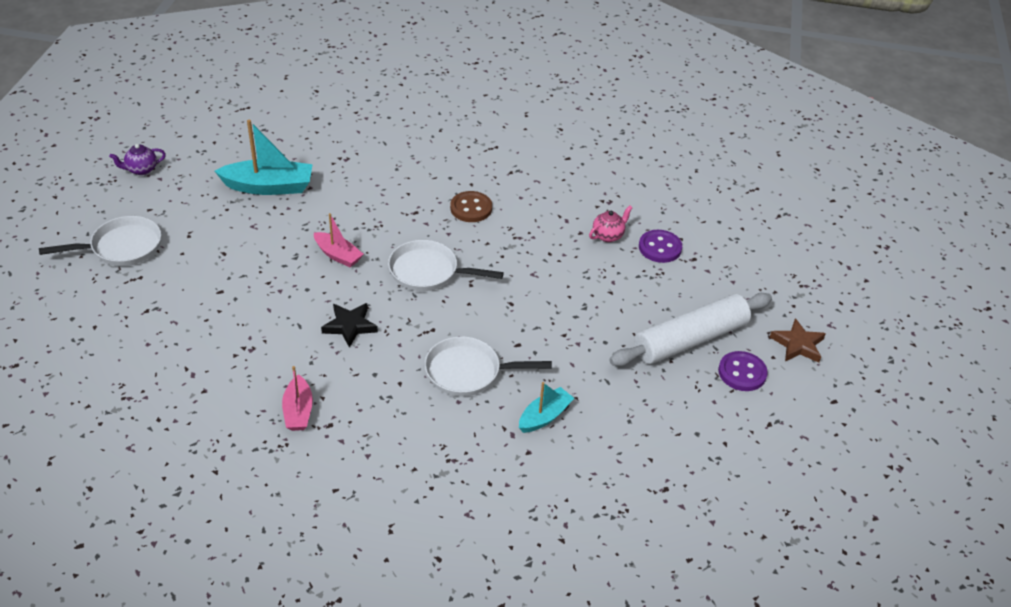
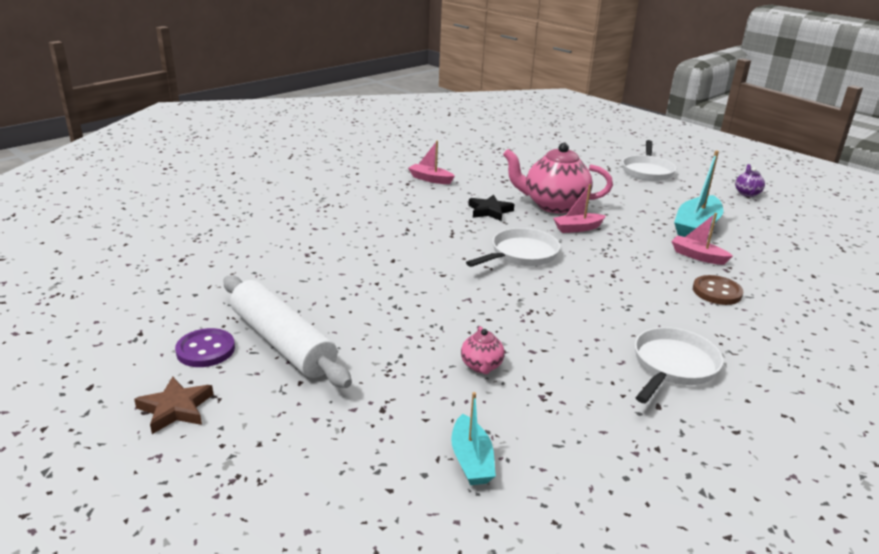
camera: 125 degrees right, 15 degrees down
white pan [425,336,552,396] -> white pan moved to [635,327,723,403]
brown button [450,191,492,222] -> brown button moved to [693,275,743,305]
turquoise boat [519,382,574,433] -> turquoise boat moved to [451,392,496,485]
white rolling pin [610,293,772,366] -> white rolling pin turned 45 degrees counterclockwise [223,275,352,388]
purple button [639,230,682,263] -> none
none -> pink teapot [503,143,613,213]
none -> pink boat [671,213,733,265]

